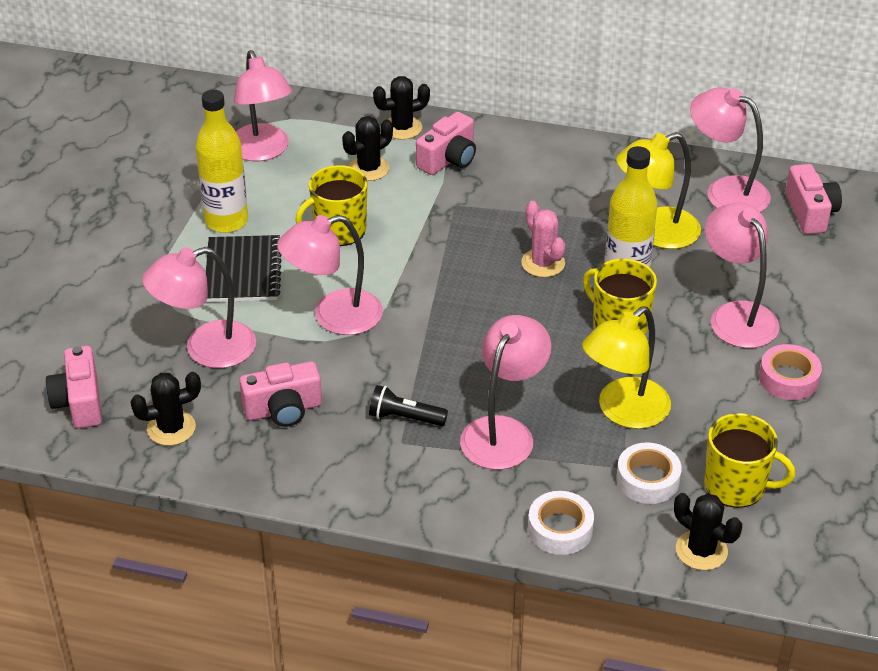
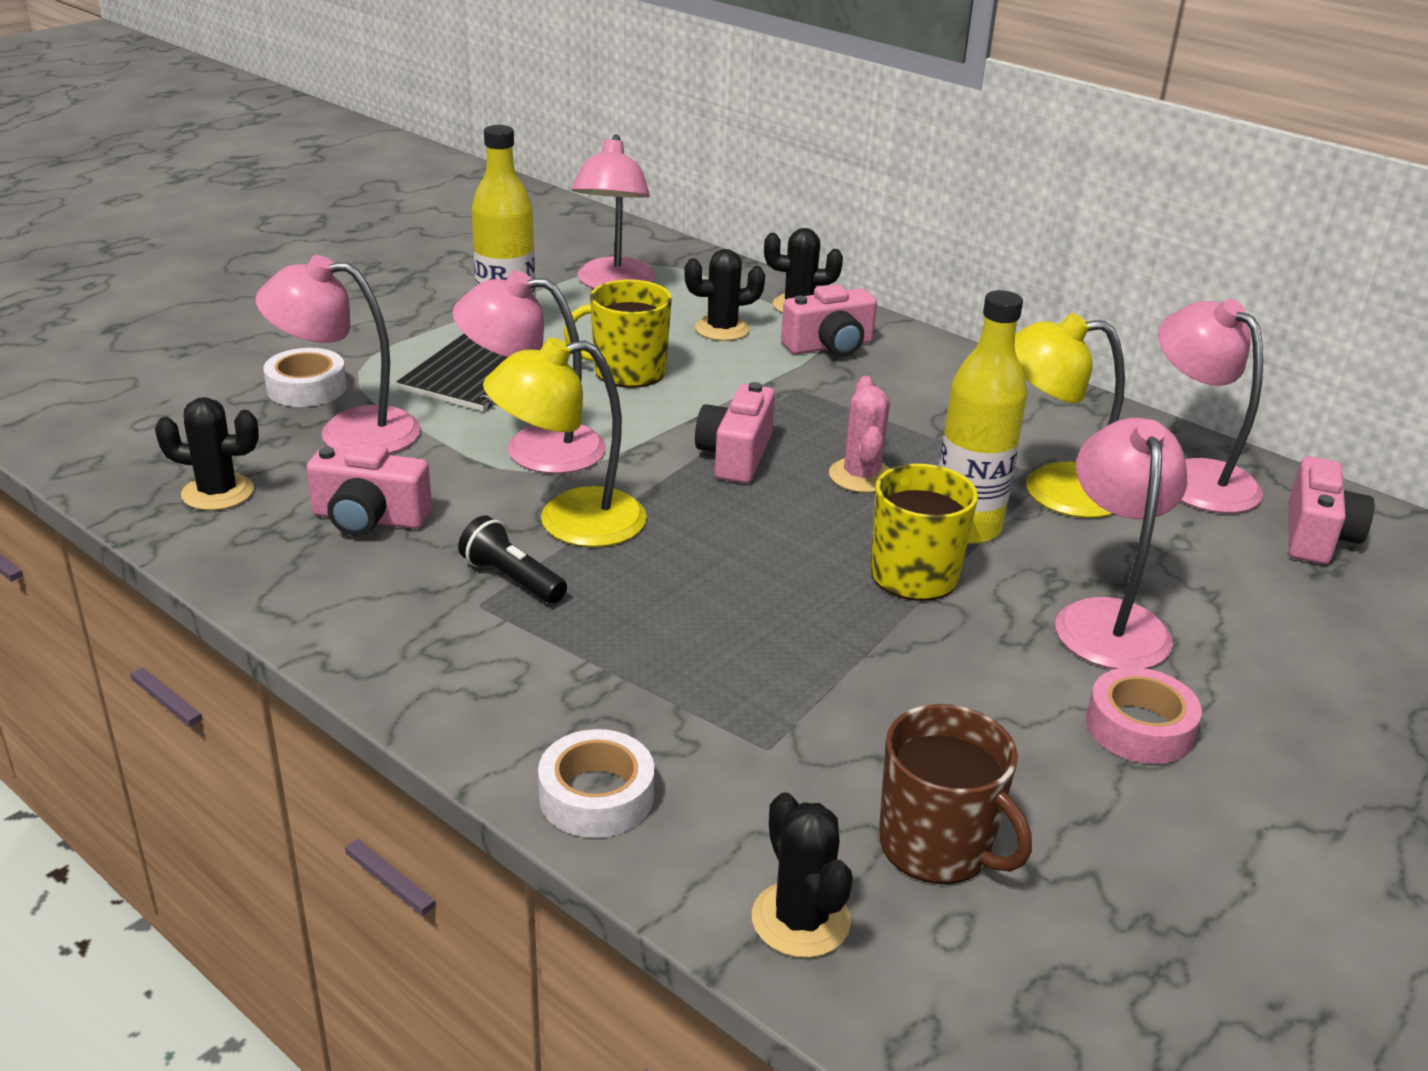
camera: 25 degrees right, 10 degrees down
pink camera [46,346,102,428] -> pink camera moved to [695,382,775,483]
pink lamp [460,315,551,470] -> none
yellow lamp [582,307,671,429] -> yellow lamp moved to [483,337,647,547]
white tape [616,442,682,504] -> white tape moved to [263,348,347,407]
yellow mug [704,413,795,508] -> brown mug [879,704,1032,884]

